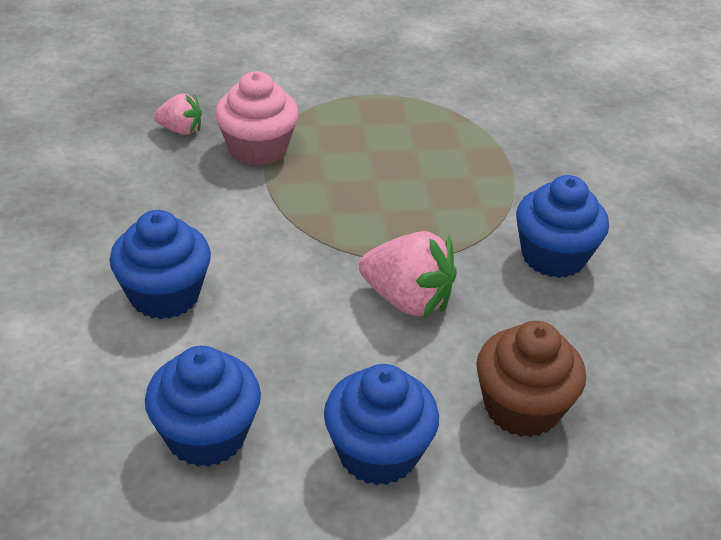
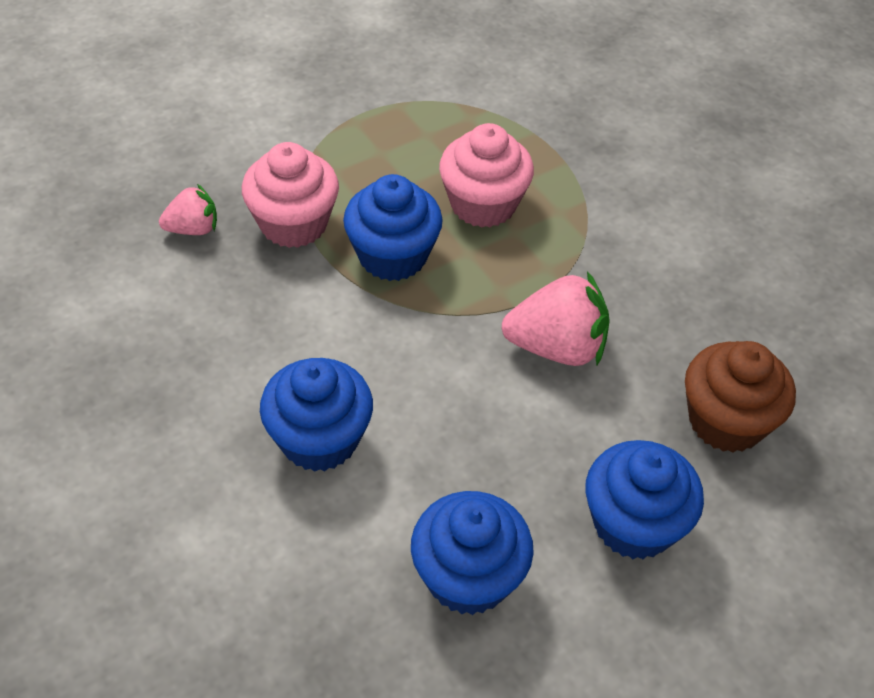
camera: 25 degrees left, 10 degrees up
blue cupcake [516,175,609,278] -> blue cupcake moved to [343,174,443,281]
none -> pink cupcake [439,123,534,228]

